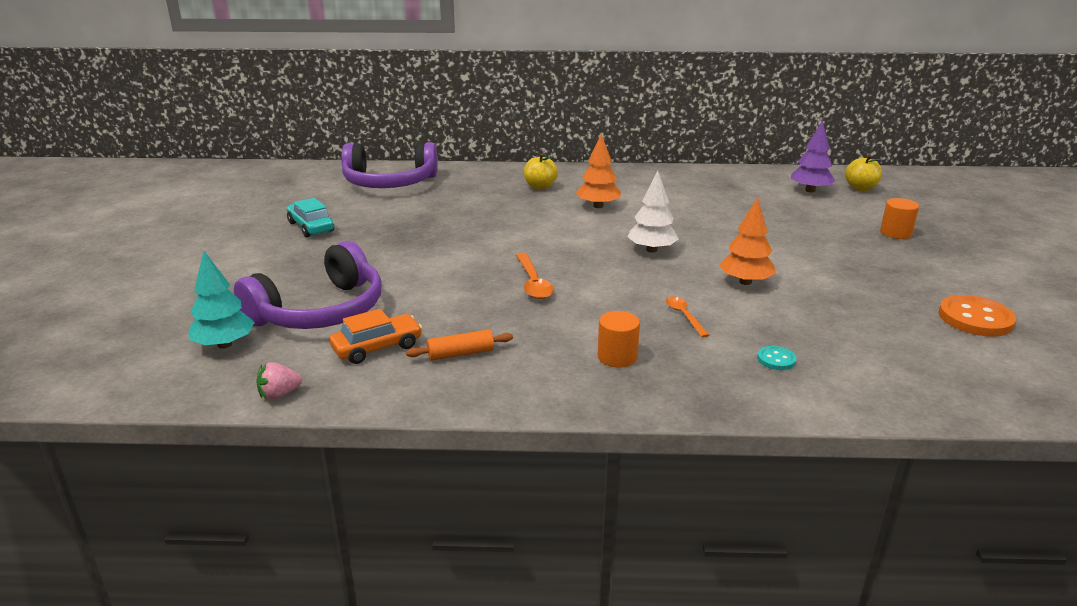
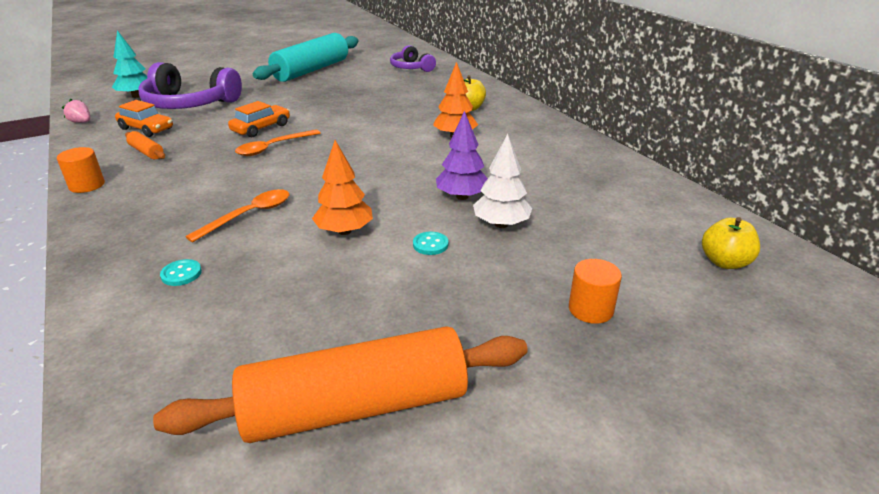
camera: 60 degrees right, 5 degrees up
turquoise car [287,198,334,237] -> turquoise rolling pin [253,33,358,82]
purple headphones [341,142,437,188] -> purple headphones [390,45,436,72], size x0.58
orange cylinder [598,311,640,368] -> orange cylinder moved to [57,147,105,193]
white tree [627,171,679,253] -> white tree moved to [473,134,532,228]
orange spoon [666,296,709,337] -> orange spoon [185,189,289,243], size x1.54
purple tree [791,121,835,192] -> purple tree moved to [436,111,488,200]
orange button [938,295,1016,337] -> orange rolling pin [153,326,528,443]
none -> orange car [228,101,290,137]
none -> turquoise button [413,232,448,255]

